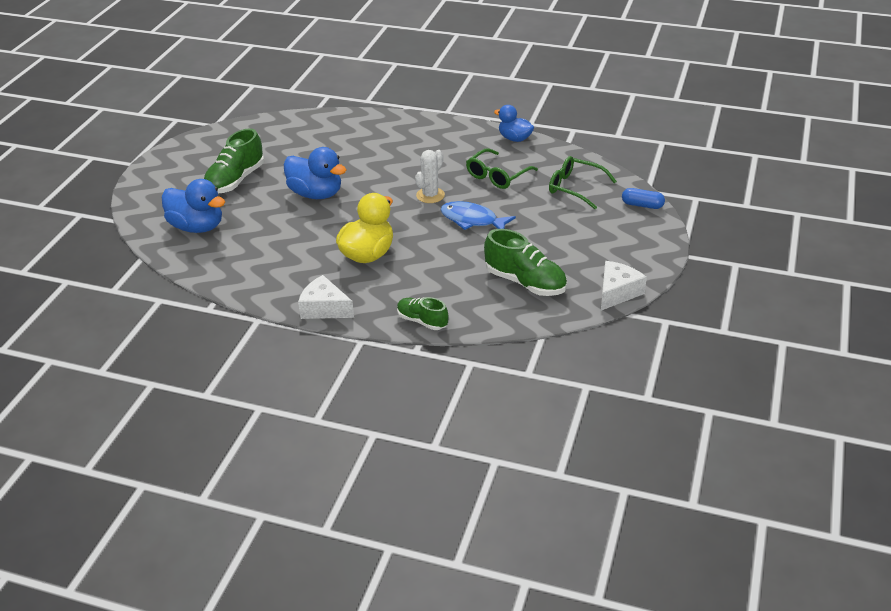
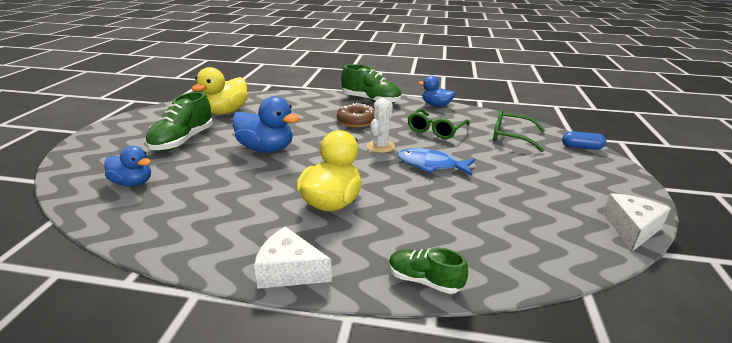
camera: 10 degrees left, 10 degrees down
blue duck [162,179,225,233] -> blue duck [105,146,151,187], size x0.65
green shoe [484,229,567,296] -> green shoe moved to [341,64,401,103]
none -> yellow duck [192,67,248,115]
none -> brown donut [337,102,374,128]

